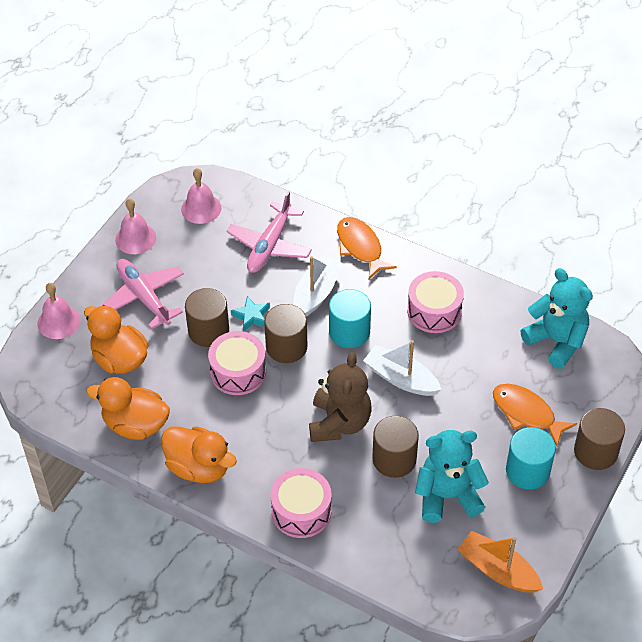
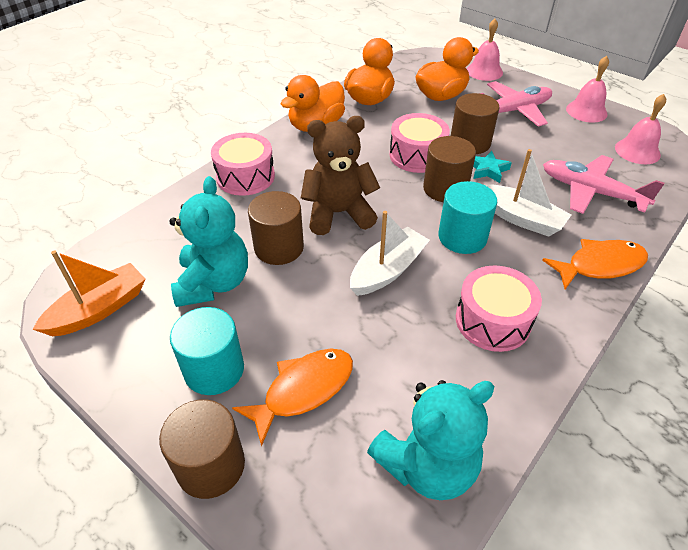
camera: 100 degrees right, 5 degrees down
brown teddy bear [309,352,371,442] -> brown teddy bear turned 150 degrees clockwise [301,116,380,235]

